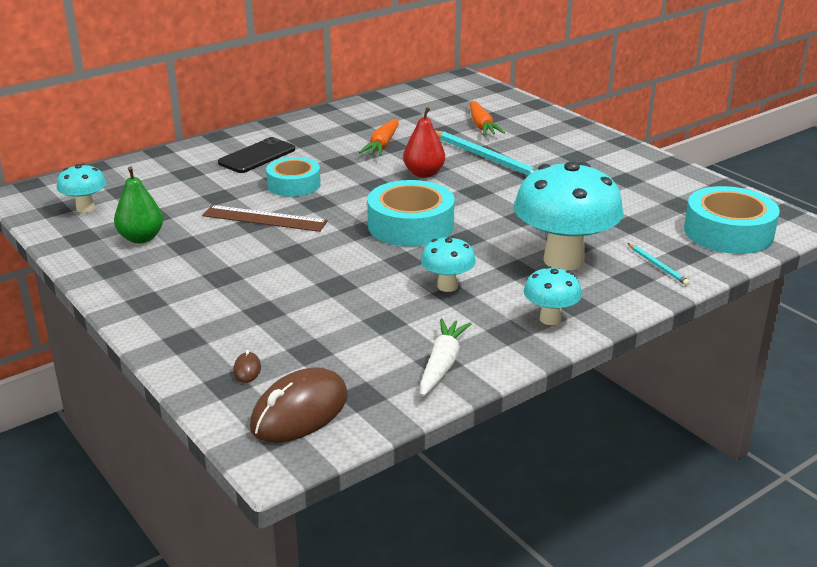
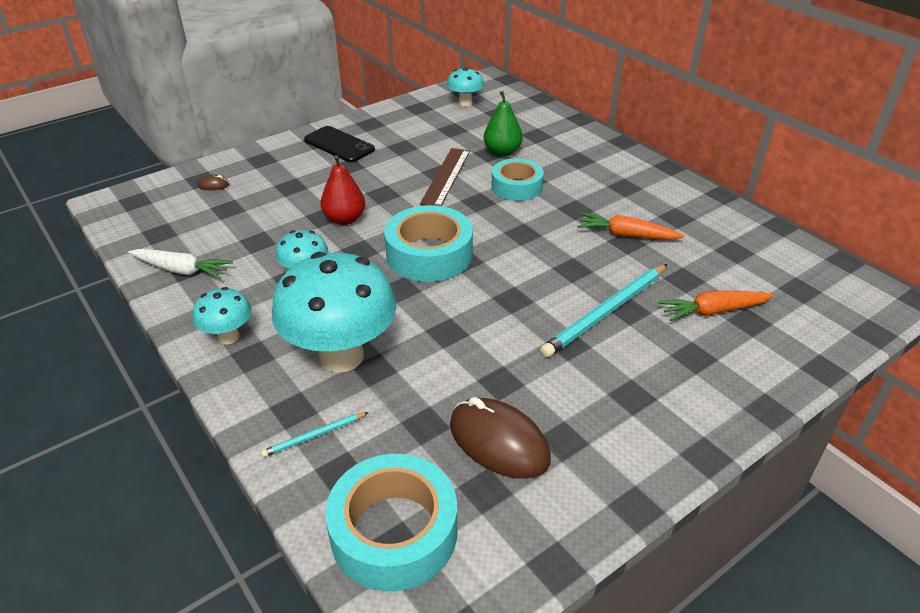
camera: 90 degrees right, 10 degrees up
green pear [114,166,163,243] -> green pear moved to [484,91,523,157]
black phone [218,137,295,173] -> black phone moved to [304,126,375,163]
brown mouse [250,367,348,443] -> brown mouse moved to [450,397,551,479]
red pear [403,107,445,178] -> red pear moved to [320,155,365,225]

